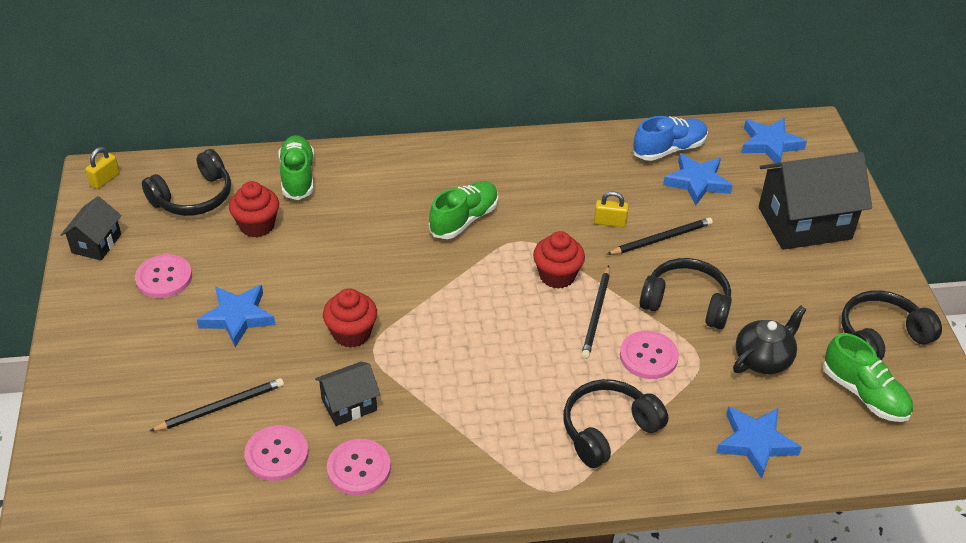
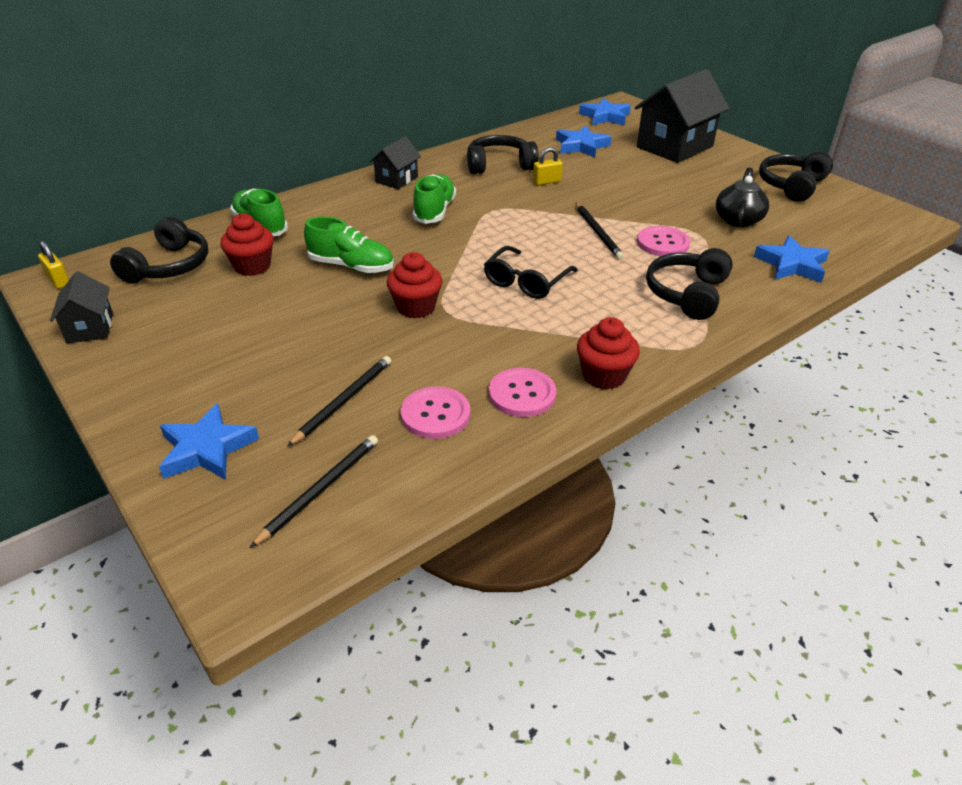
camera: 30 degrees left, 5 degrees down
yellow padlock [86,147,120,189] -> yellow padlock turned 45 degrees counterclockwise [38,241,69,289]
pink button [135,254,192,298] -> none
blue star [197,285,275,347] -> blue star moved to [159,403,259,480]
black house [315,362,380,426] -> black house moved to [369,136,421,189]
red cupcake [533,231,585,289] -> red cupcake moved to [577,317,640,390]
black pencil [606,217,713,255] -> black pencil moved to [250,435,378,548]
blue shoe [633,116,708,161] -> none
black headphones [640,258,732,330] -> black headphones moved to [467,135,539,174]
green shoe [823,333,913,422] -> green shoe moved to [304,217,394,273]
none -> black glasses [484,246,578,299]

